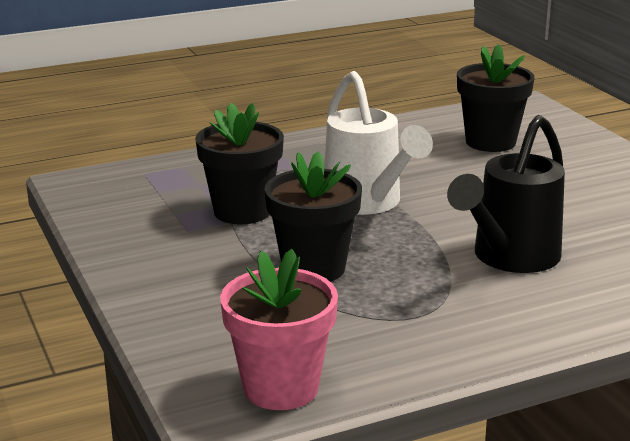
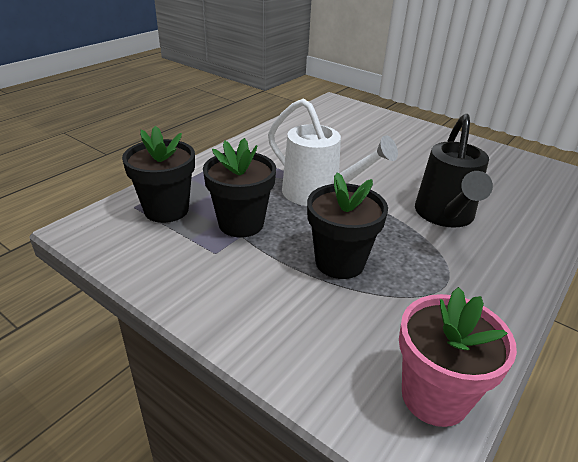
camera: 30 degrees left, 10 degrees up
black flower pot [457,44,535,152] -> black flower pot moved to [122,126,195,223]

